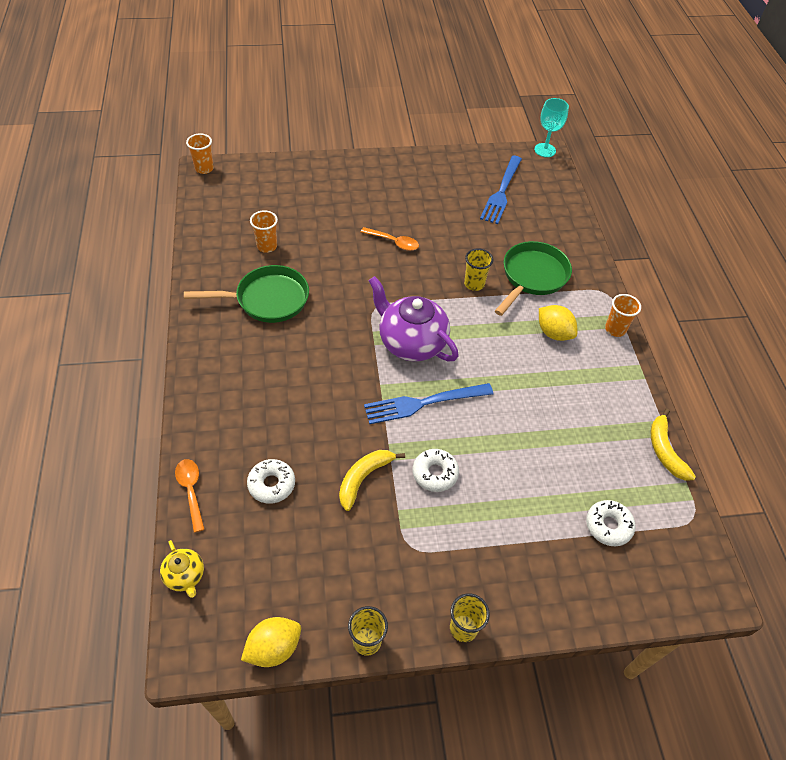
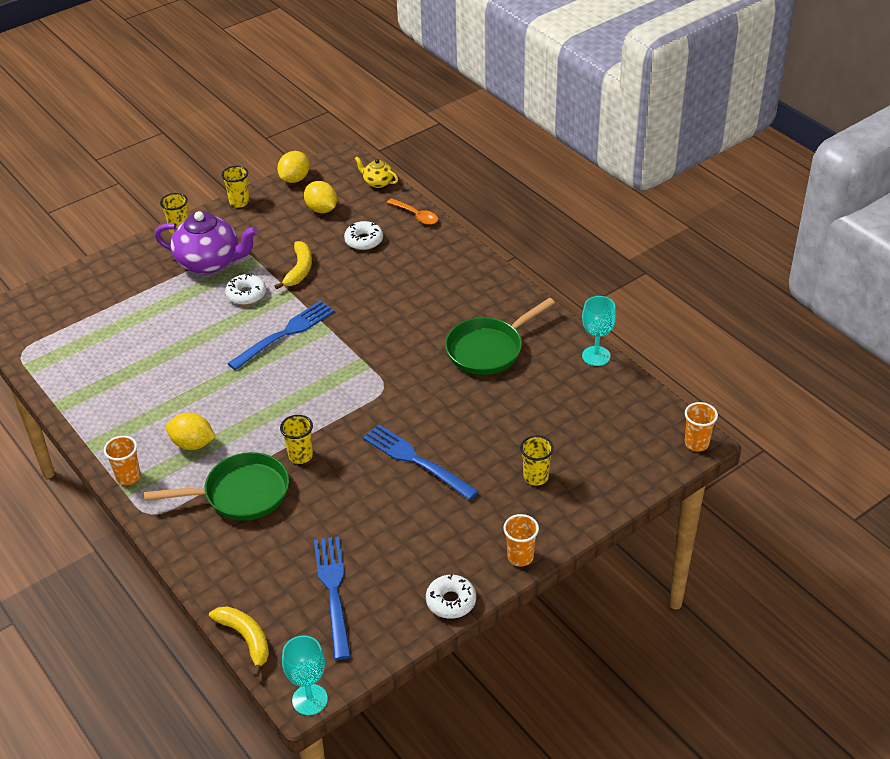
camera: 155 degrees right, 10 degrees down
orange cup [250,210,278,253] -> orange cup moved to [503,514,539,567]
orange spoon [361,227,419,251] -> blue fork [363,424,479,500]
purple teapot [369,276,458,361] -> purple teapot moved to [154,211,258,274]
green pan [495,241,572,316] -> green pan turned 105 degrees counterclockwise [144,452,289,521]
white donut [586,500,636,546] -> white donut moved to [426,574,476,619]
yellow banana [650,409,696,480] -> yellow banana moved to [209,607,269,677]
none -> yellow lemon [304,181,337,213]
none -> yellow cup [520,435,554,485]
none -> turquoise goblet [582,296,616,366]

